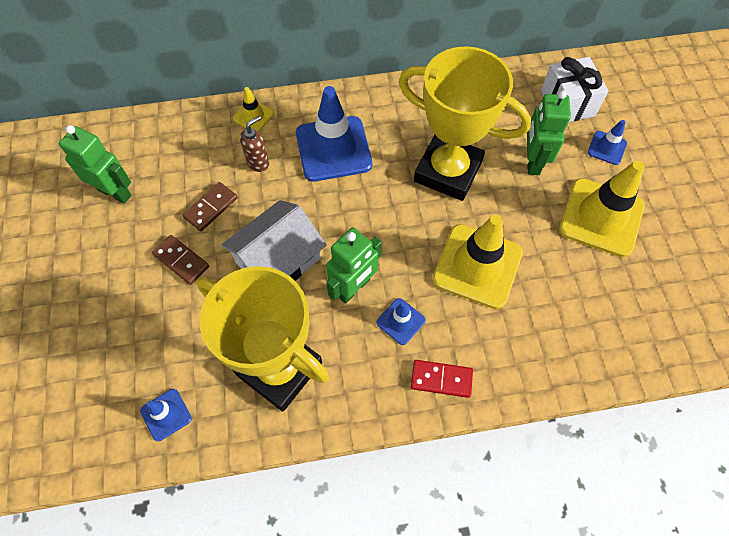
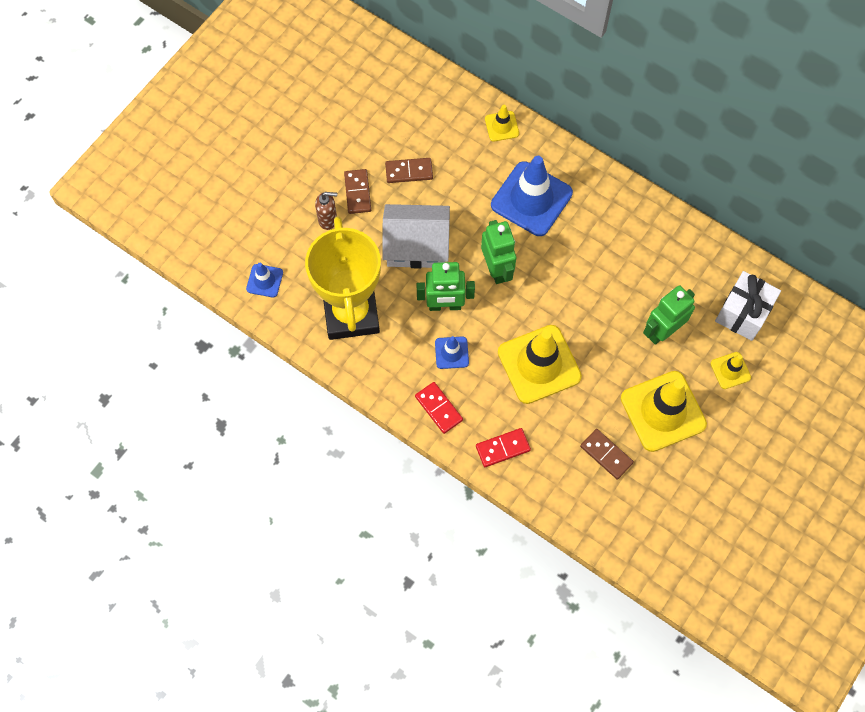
camera: 45 degrees right, 5 degrees up
green robot [59,125,132,204] -> green robot moved to [481,220,516,284]
brown soap dispenser [240,116,269,172] -> brown soap dispenser moved to [315,192,337,230]
yellow trophy [399,46,531,201] -> none
blue traffic cone [588,120,627,165] -> yellow traffic cone [711,352,751,389]
none -> red domino [476,428,531,467]
none -> brown domino [580,429,634,479]

